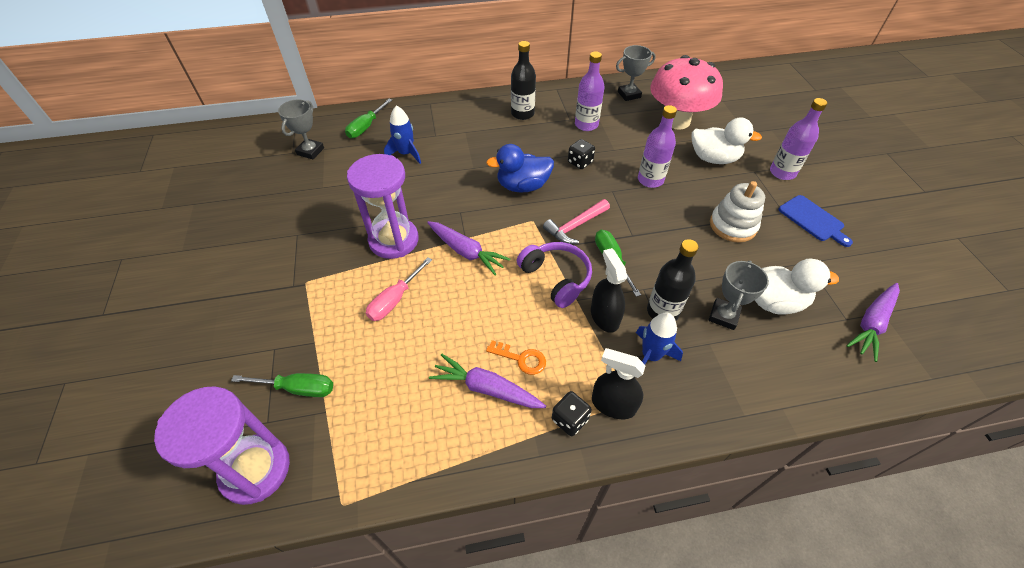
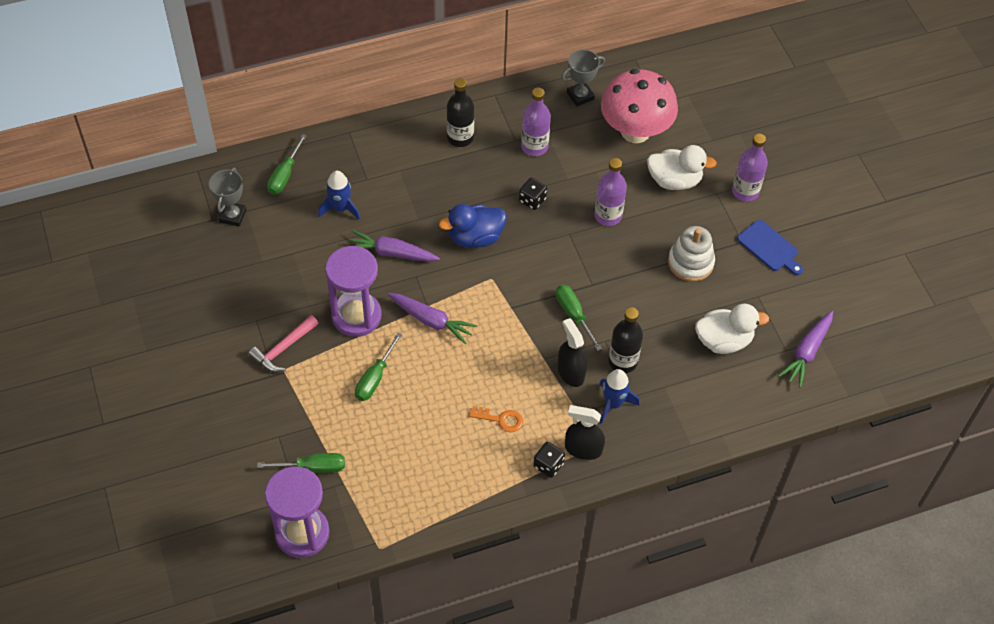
camera: 10 degrees left, 5 degrees up
pink screwdriver [366,257,432,321] -> green screwdriver [355,333,402,401]
purple carrot [429,354,546,408] -> purple carrot moved to [349,230,440,262]
purple headphones [517,242,592,308] -> none
pink hammer [543,199,610,244] -> pink hammer moved to [248,315,318,372]
grey trophy [709,261,769,330] -> none

